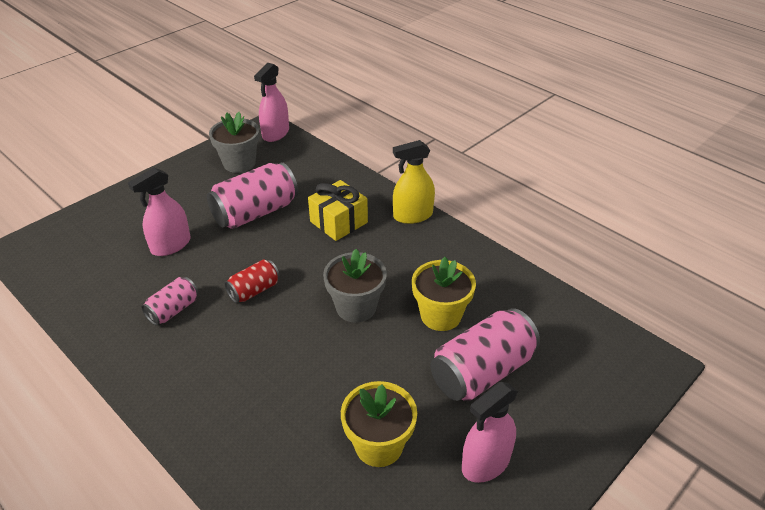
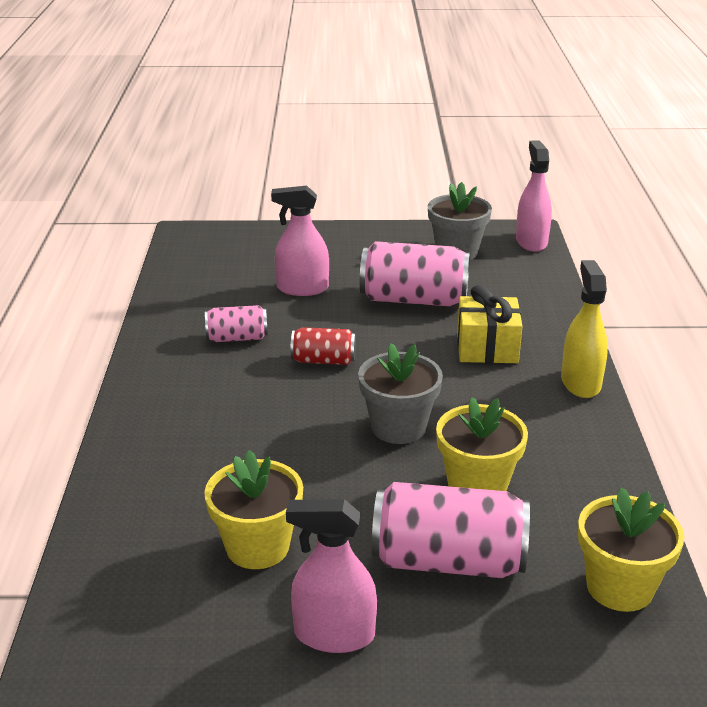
camera: 45 degrees right, 10 degrees down
pink spray bottle [254,63,289,142] -> pink spray bottle turned 105 degrees clockwise [516,140,552,252]
yellow spray bottle [393,140,435,224] -> yellow spray bottle turned 60 degrees clockwise [561,260,608,398]
none -> yellow flower pot [578,487,684,612]

